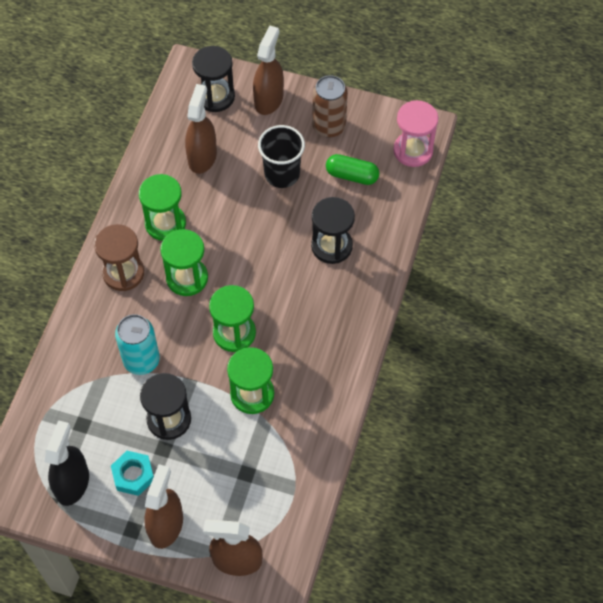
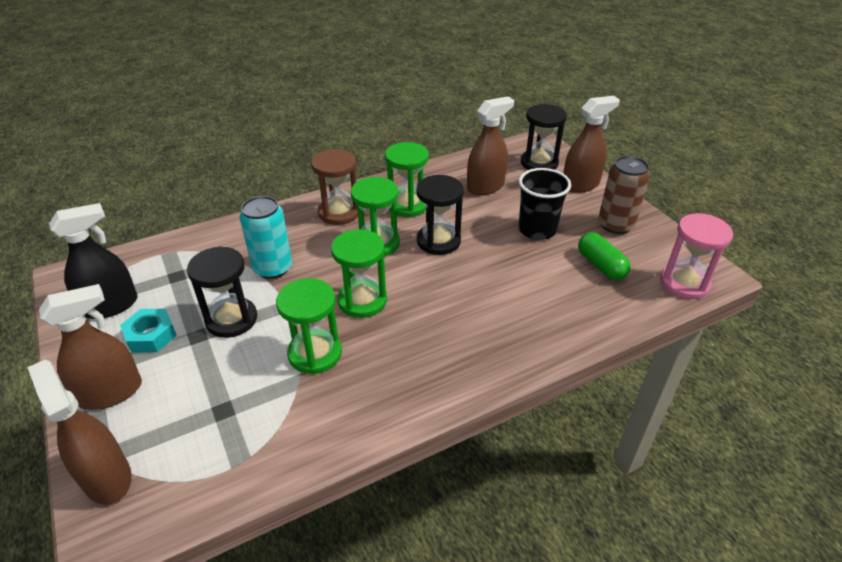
camera: 45 degrees right, 20 degrees down
black hourglass [311,197,355,264] -> black hourglass moved to [416,175,464,255]

